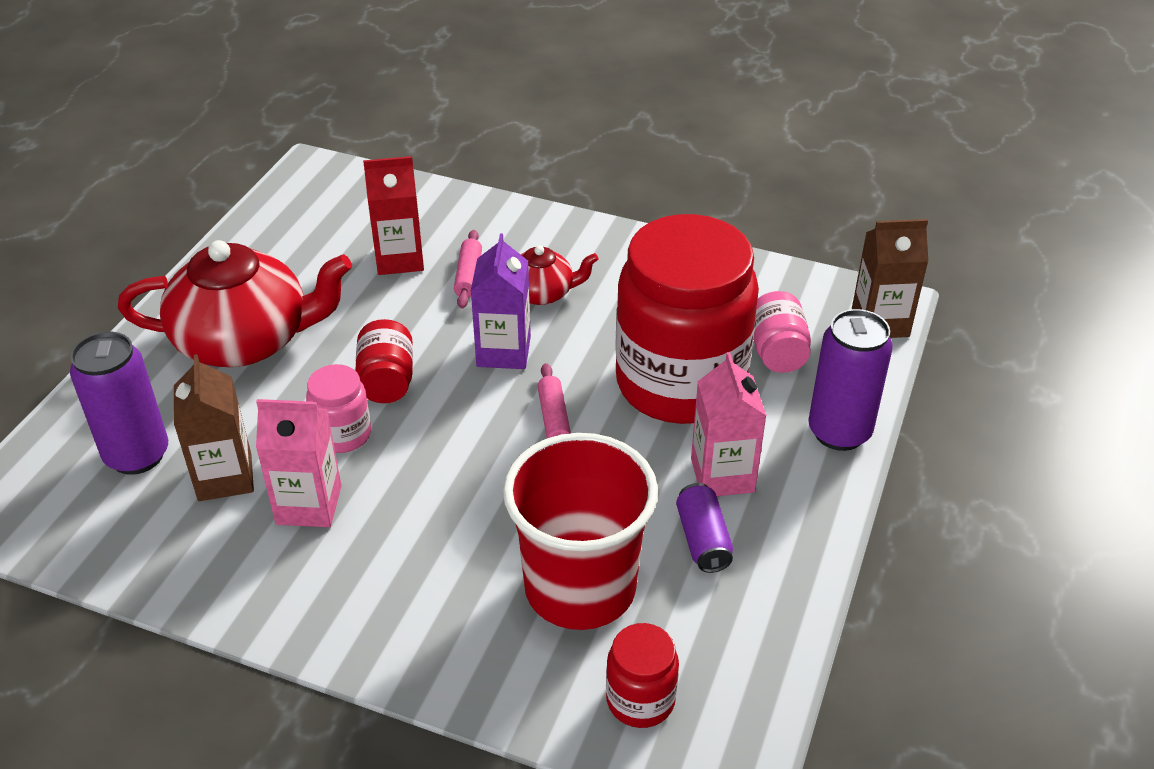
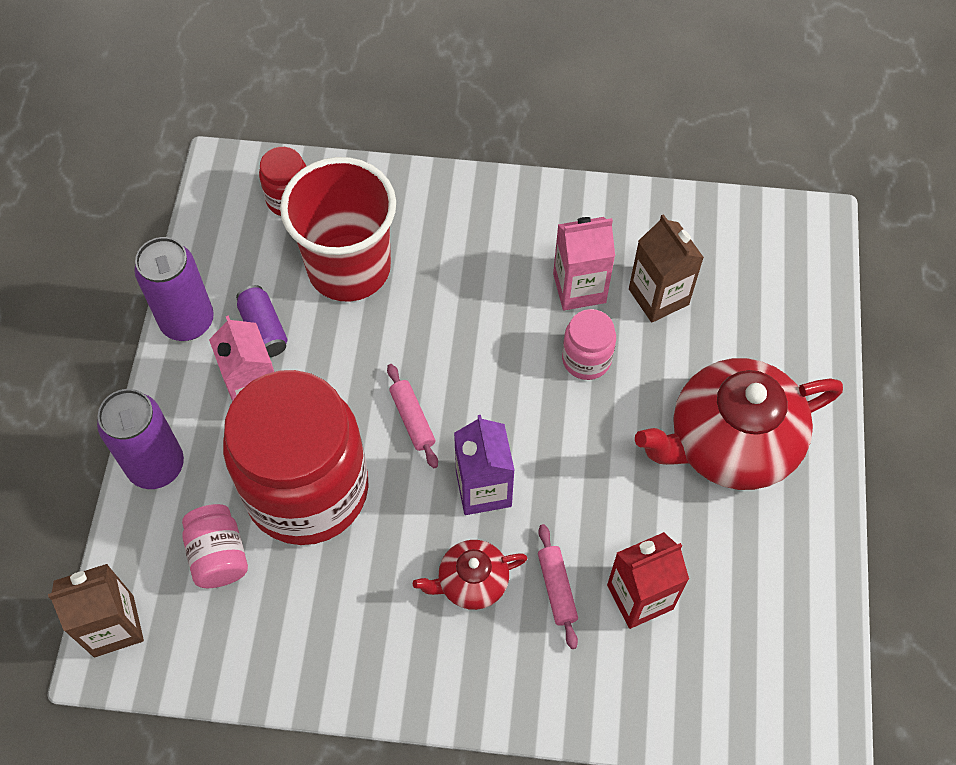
camera: 165 degrees right, 20 degrees up
purple can [70,332,168,475] -> purple can moved to [134,237,214,341]
red jar [355,319,413,403] -> none

